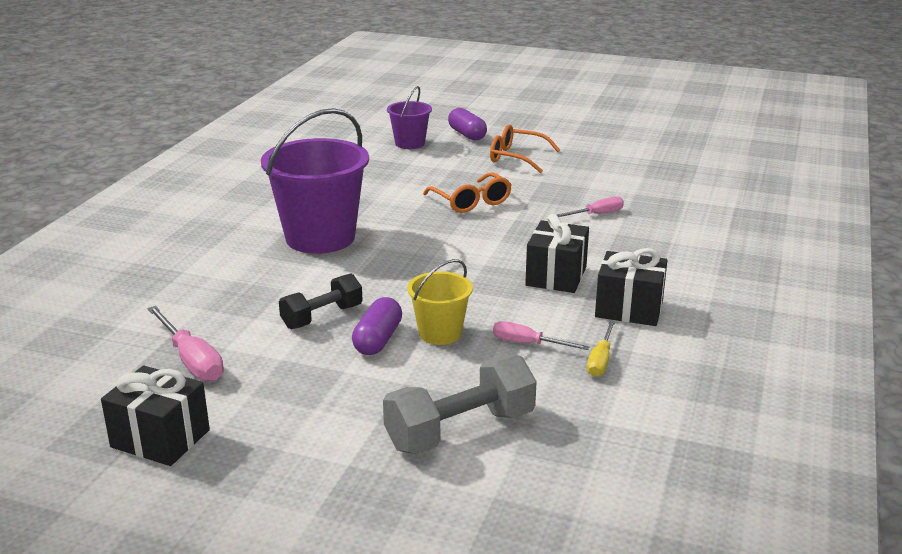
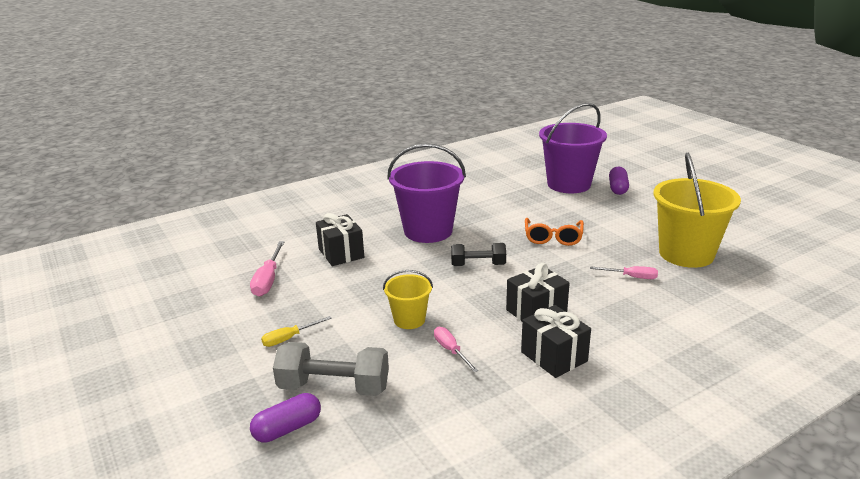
camera: 40 degrees right, 0 degrees up
black gift [101,366,210,466] -> black gift moved to [316,213,364,266]
black dumbbell [279,273,363,329] -> black dumbbell moved to [451,243,506,266]
purple capsule [352,297,402,355] -> purple capsule moved to [250,393,321,443]
purple bucket [387,86,432,149] -> purple bucket [539,103,607,193], size x1.91
orange glasses [490,125,560,173] -> none
yellow screwdriver [587,320,616,377] -> yellow screwdriver moved to [261,316,332,347]
none -> yellow bucket [653,153,741,268]

